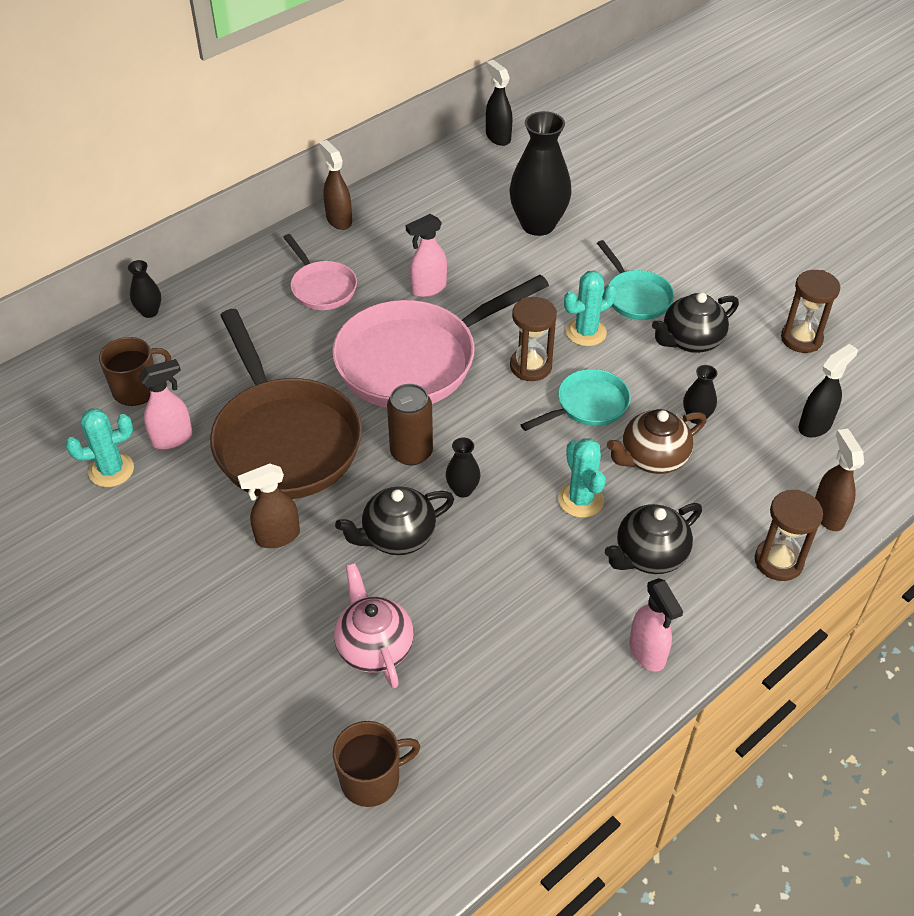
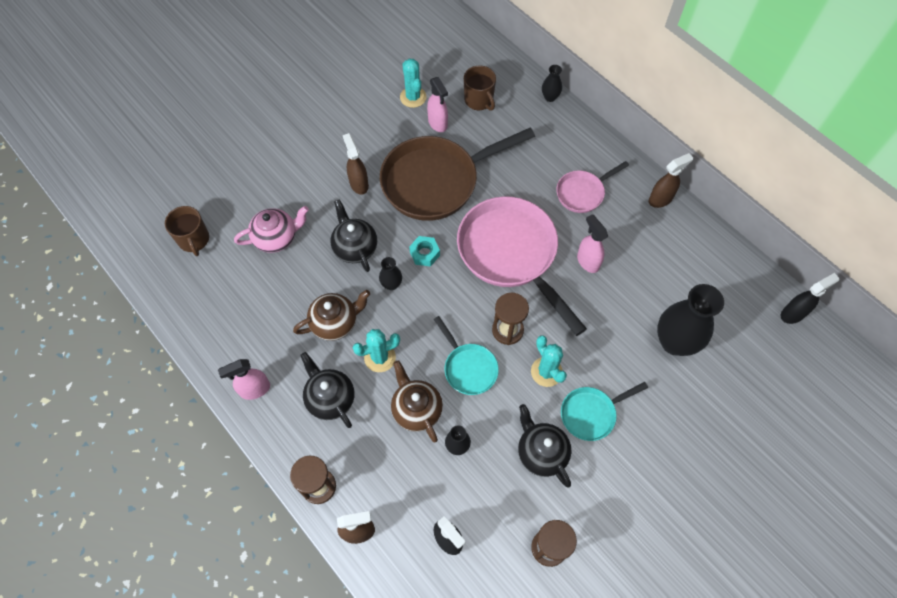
camera: 90 degrees right, 15 degrees up
brown can [387,384,433,465] -> turquoise nut [409,236,440,266]
none -> brown teapot [293,290,370,341]

